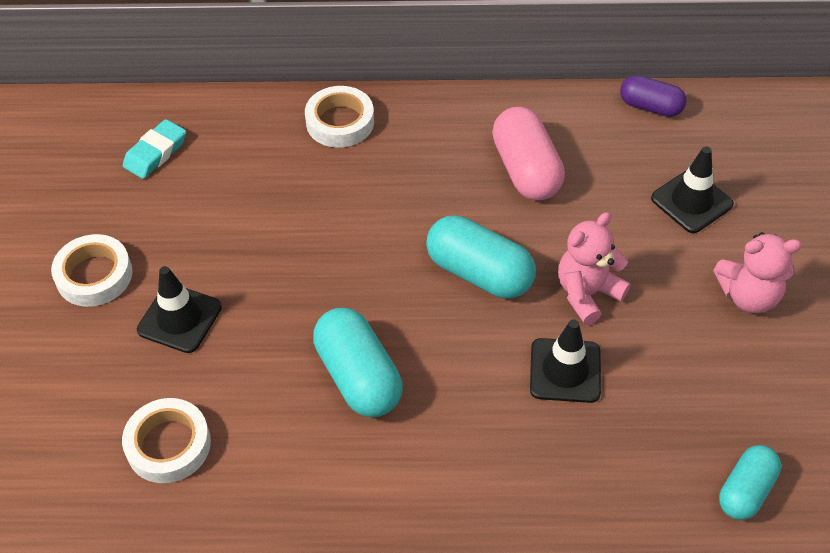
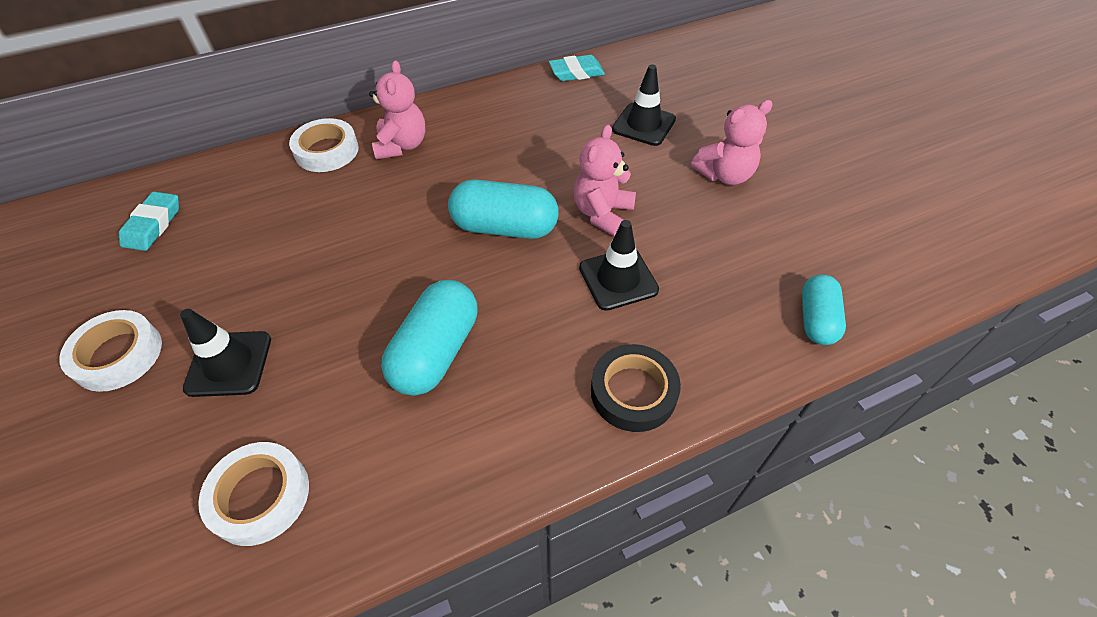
camera: 25 degrees left, 0 degrees up
turquoise capsule [313,308,403,417] -> turquoise capsule turned 75 degrees clockwise [381,280,477,396]
pink capsule [492,107,565,200] -> none
purple capsule [620,75,687,117] -> turquoise eraser [549,55,605,81]
none -> pink teddy bear [369,60,426,159]
none -> black tape [591,344,681,432]

